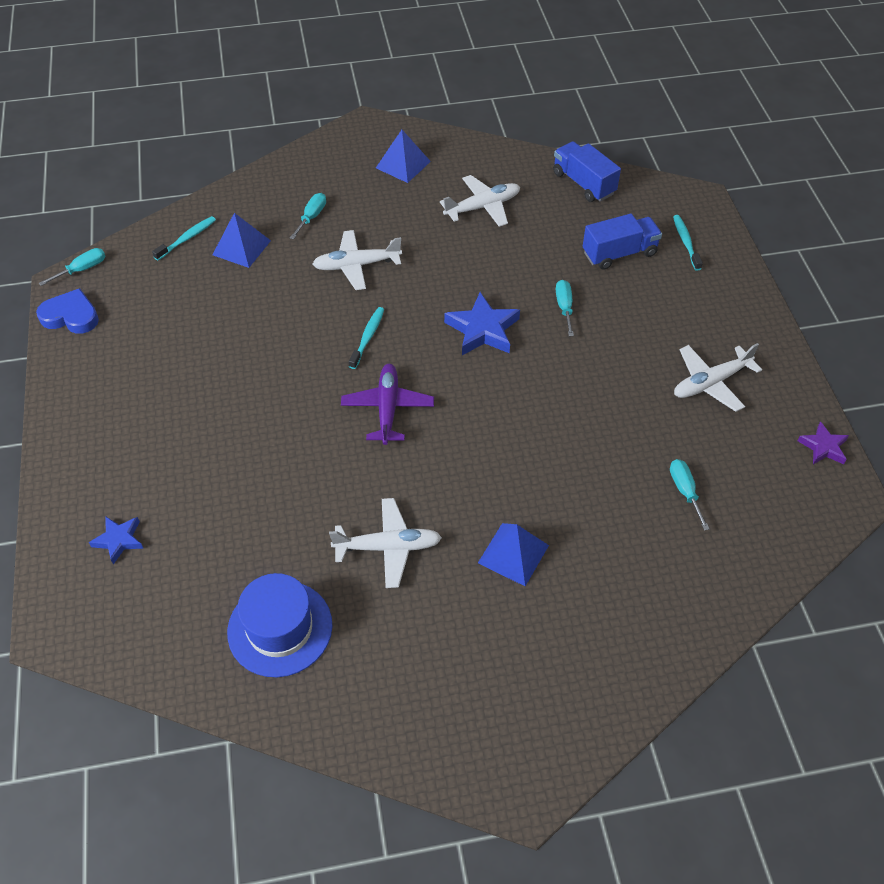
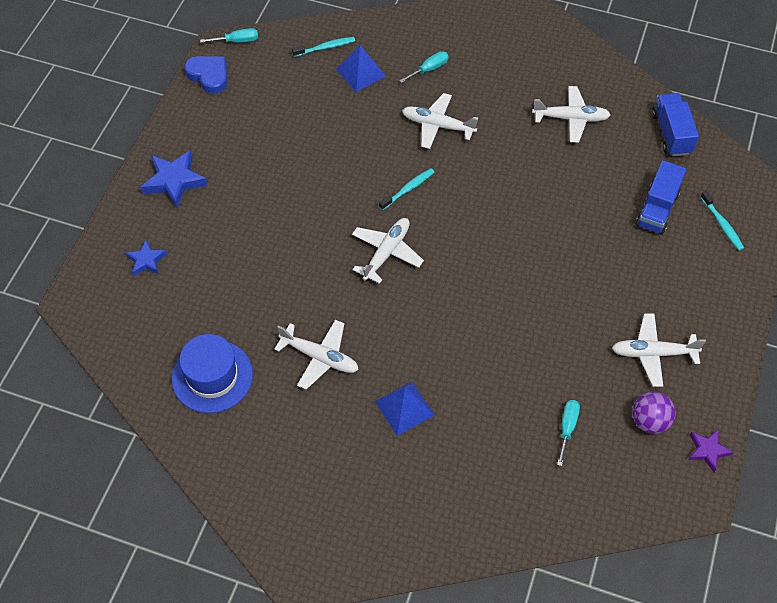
camera: 30 degrees right, 5 degrees up
purple plane [341,364,434,445] -> white plane [352,218,424,284]
blue pyramid [376,130,431,183] -> none
blue star [444,292,520,355] -> blue star moved to [140,150,208,208]
turquoise screwdriver [556,280,574,336] -> none
blue truck [583,214,662,270] -> blue truck turned 105 degrees clockwise [636,160,686,235]
turquoise toothbrush [673,215,703,271] -> turquoise toothbrush turned 135 degrees clockwise [700,191,744,250]
none -> purple ball [632,392,676,434]

